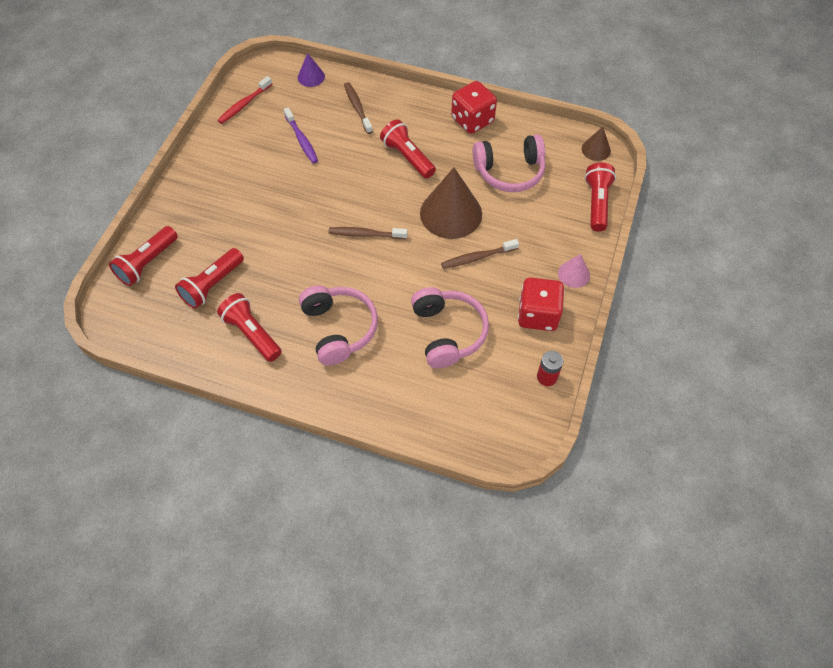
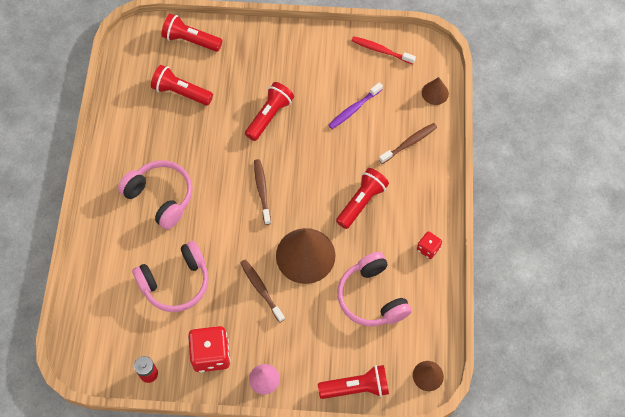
camera: 75 degrees right, 5 degrees up
red flashlight [217,293,282,362] -> red flashlight moved to [245,82,294,141]
purple cone [298,53,325,87] -> brown cone [422,77,449,105]
pink headphones [299,285,378,366] -> pink headphones turned 105 degrees counterclockwise [118,160,193,229]
red dice [451,81,497,134] -> red dice [417,231,442,259], size x0.54

